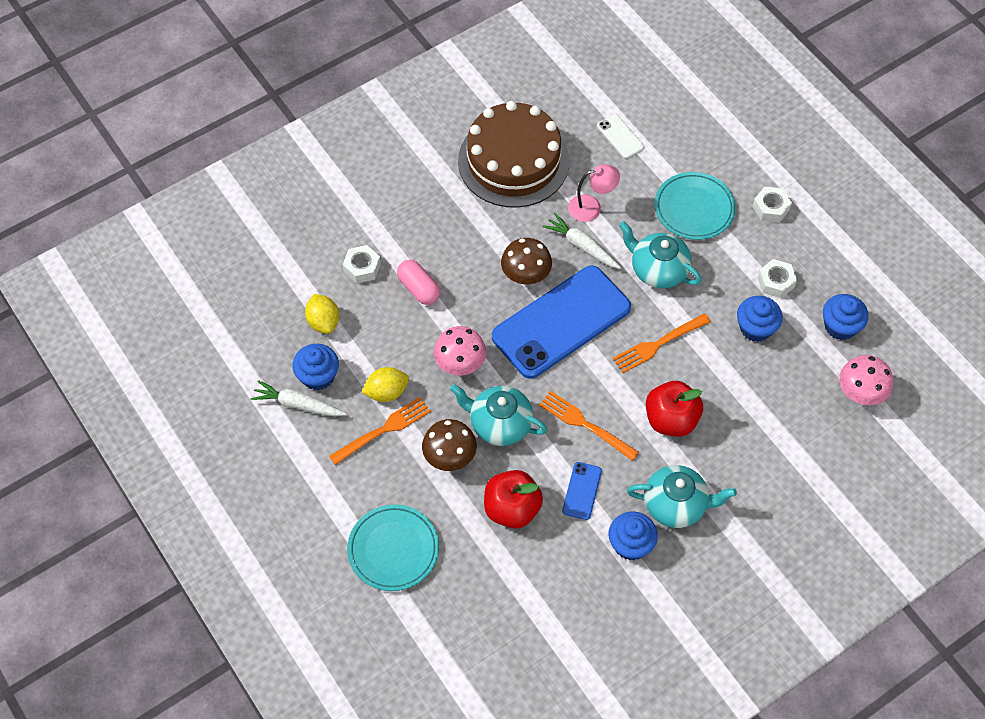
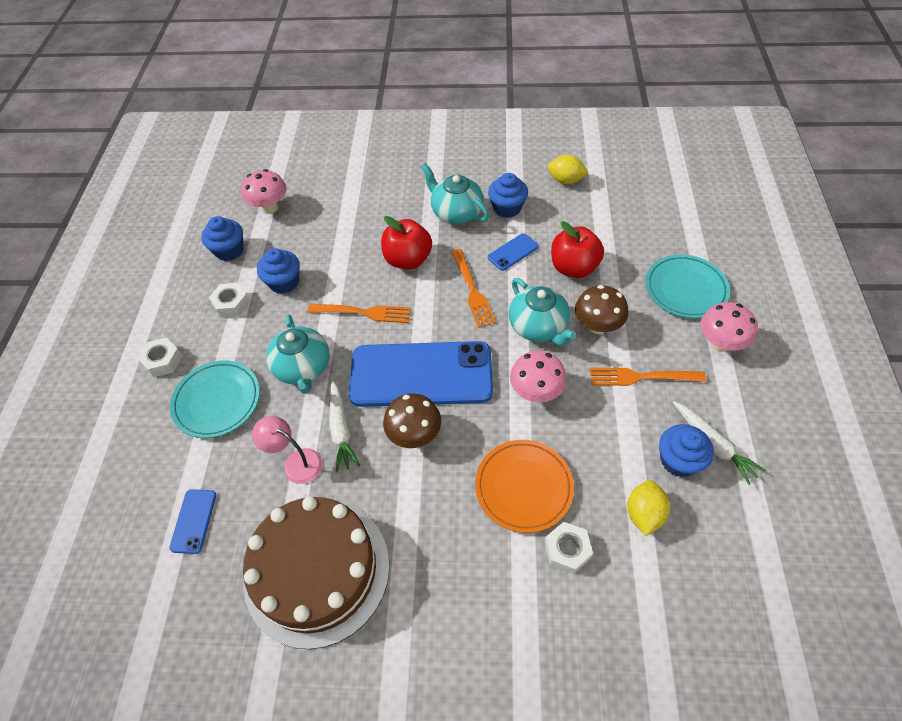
camera: 140 degrees left, 5 degrees down
yellow lemon [361,367,409,402] -> yellow lemon moved to [547,155,588,184]
pink capsule [397,260,440,305] -> orange plate [475,440,574,533]
white phone [597,114,644,159] -> blue phone [169,489,216,554]
none -> pink mushroom [700,302,758,352]

